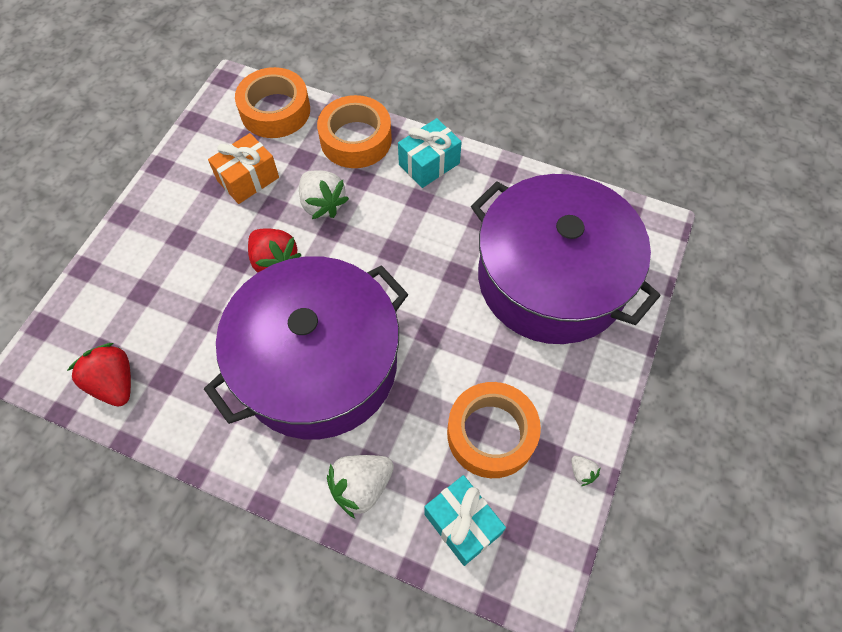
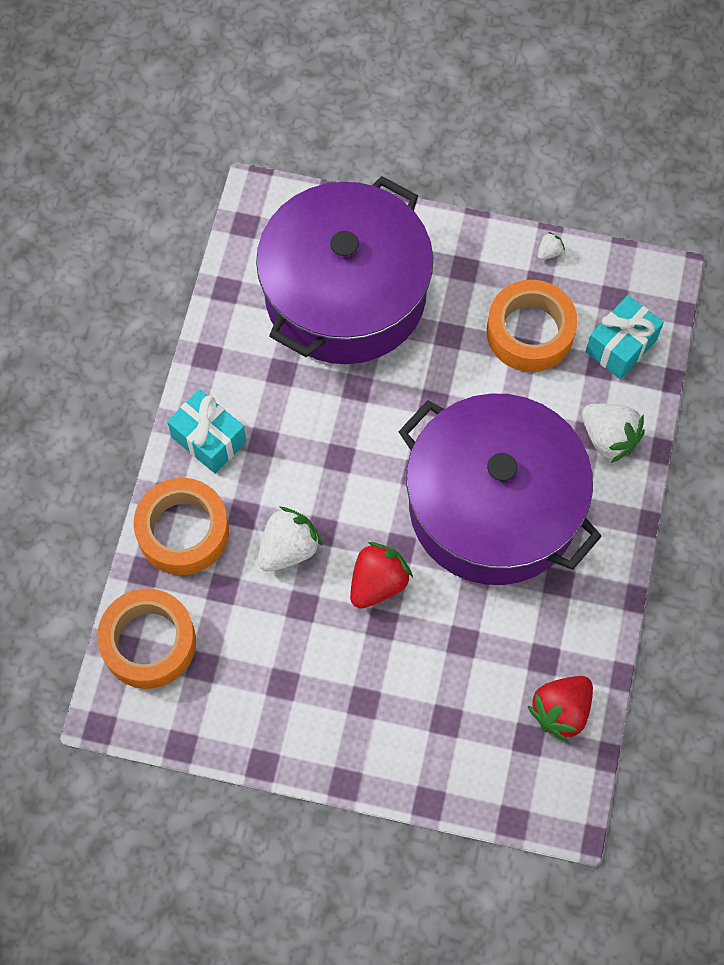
camera: 100 degrees left, 5 degrees up
orange gift [208,133,279,204] -> none

